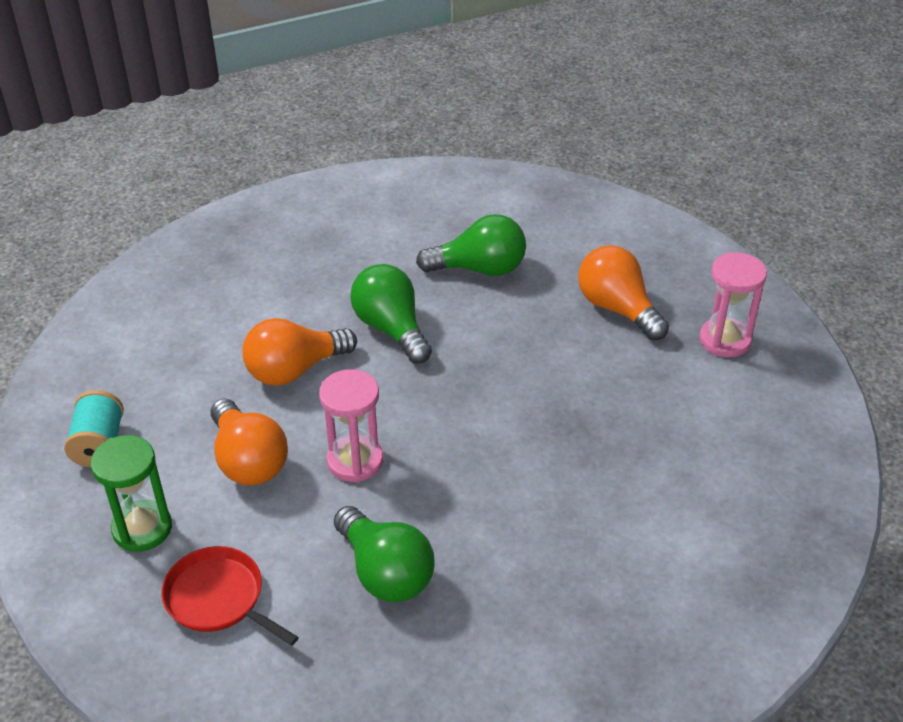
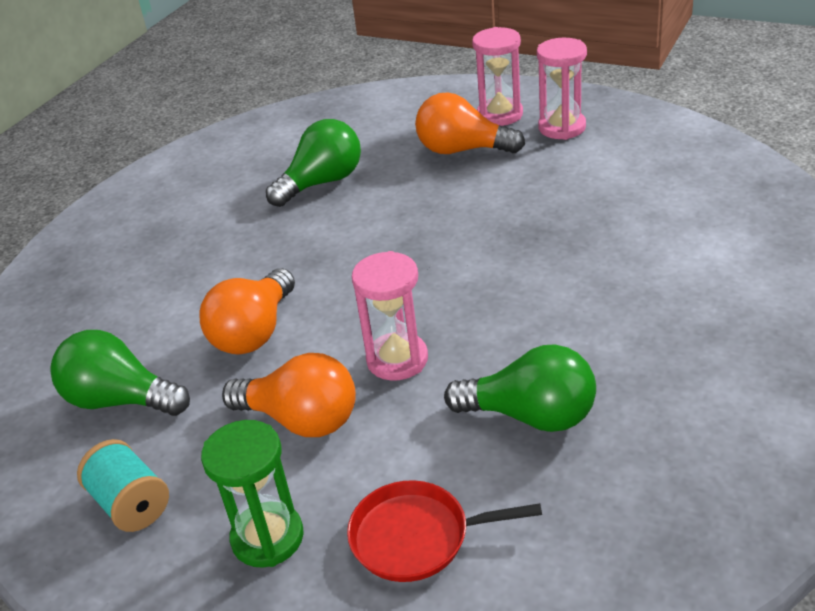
camera: 35 degrees left, 5 degrees down
green light bulb [350,264,432,364] -> green light bulb moved to [50,330,190,416]
none -> pink hourglass [472,27,523,126]

